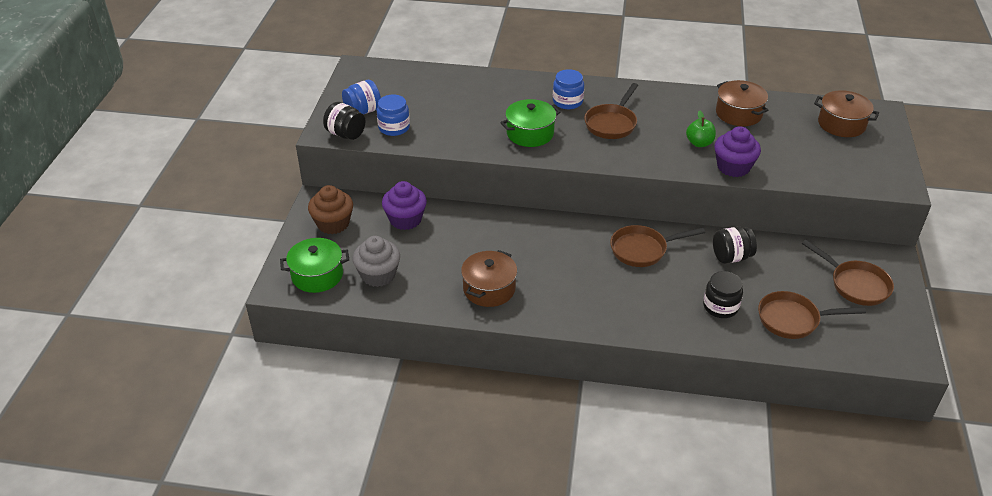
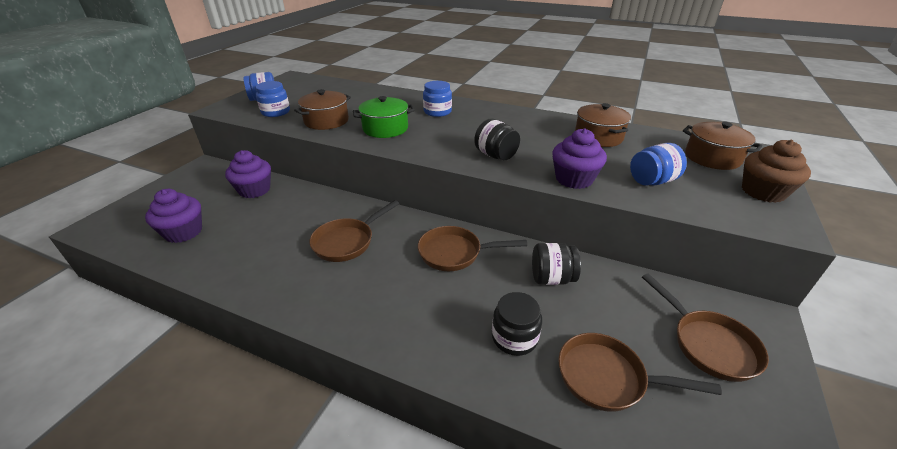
camera: 15 degrees right, 5 degrees down
green pot [280,238,349,293] -> none
brown cupcake [308,185,353,234] -> brown cupcake moved to [742,140,811,203]
black jar [323,102,366,140] -> black jar moved to [474,119,520,160]
grey cupcake [353,236,400,287] -> purple cupcake [145,189,202,243]
brown pot [461,250,517,307] -> brown pot moved to [294,89,351,130]
brown pan [584,83,638,139] -> brown pan moved to [309,200,399,262]
green apple [686,110,716,147] -> none
none -> blue jar [630,143,687,185]

